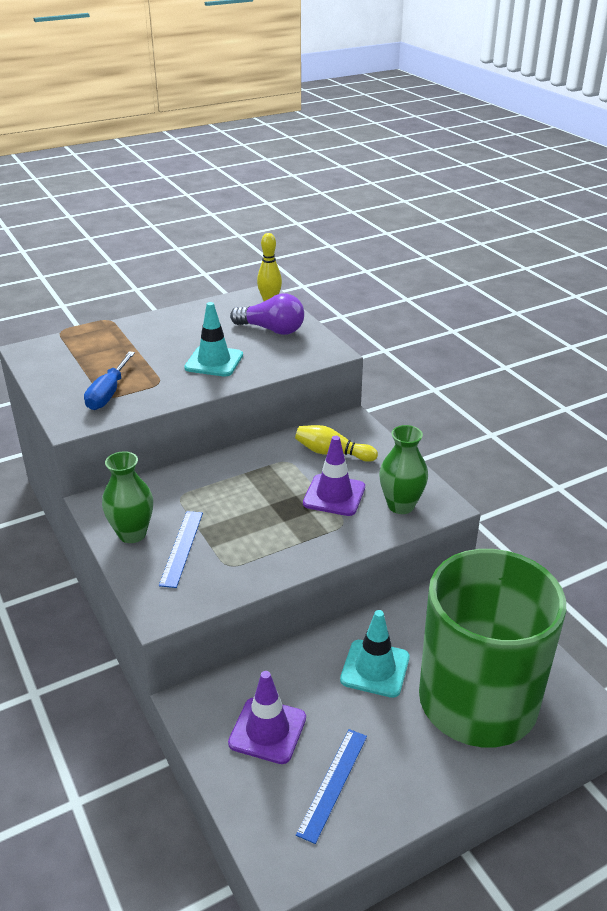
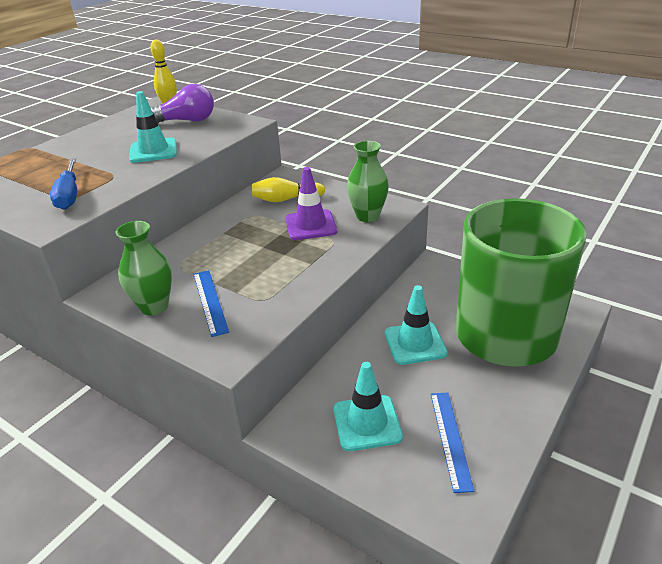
camera: 25 degrees left, 0 degrees up
purple traffic cone [228,671,306,764] -> turquoise traffic cone [333,362,403,451]

